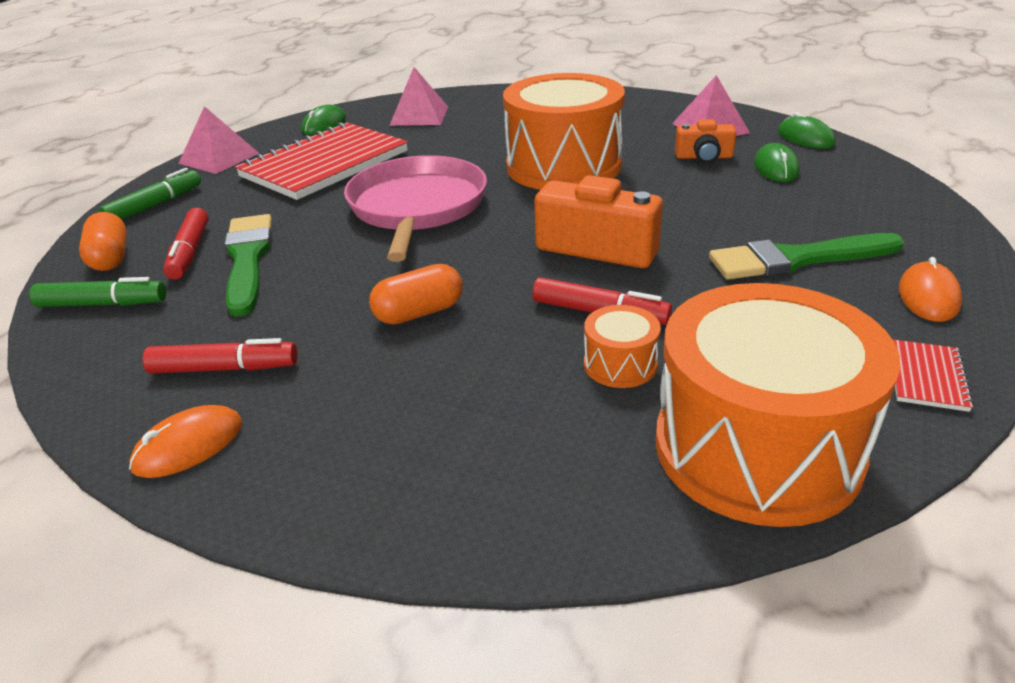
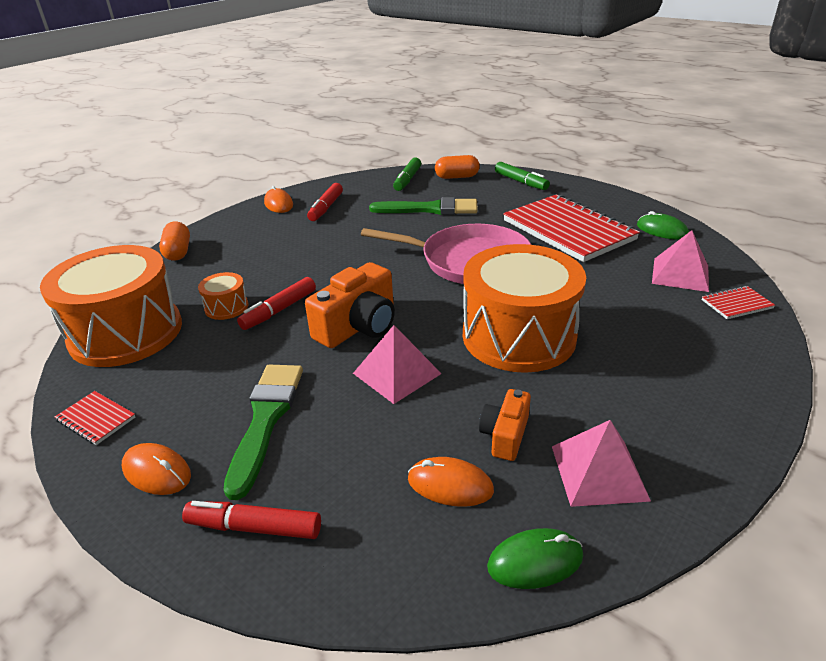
camera: 105 degrees right, 0 degrees up
red marker [163,208,209,279] -> red marker moved to [182,501,321,539]
pink pyramid [178,106,259,174] -> pink pyramid moved to [353,325,442,404]
orange capsule [369,264,463,325] -> orange capsule moved to [159,222,190,261]
green mouse [754,143,800,182] -> orange mouse [408,457,494,507]
none -> red notebook [702,286,775,319]

